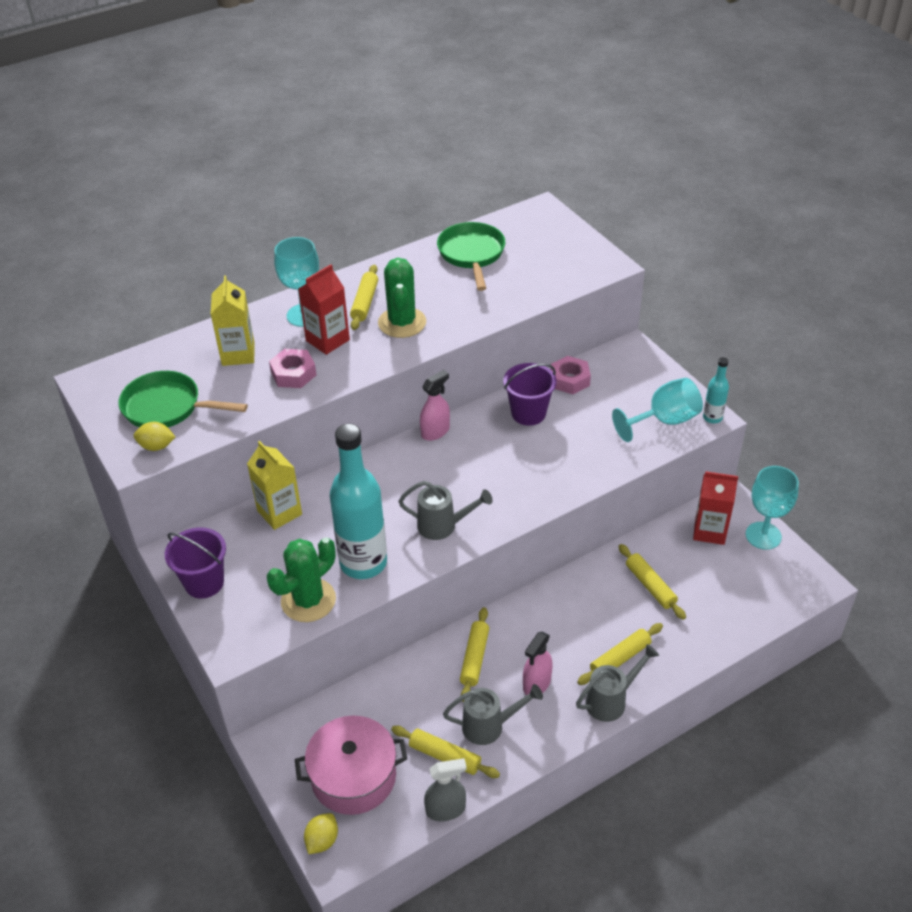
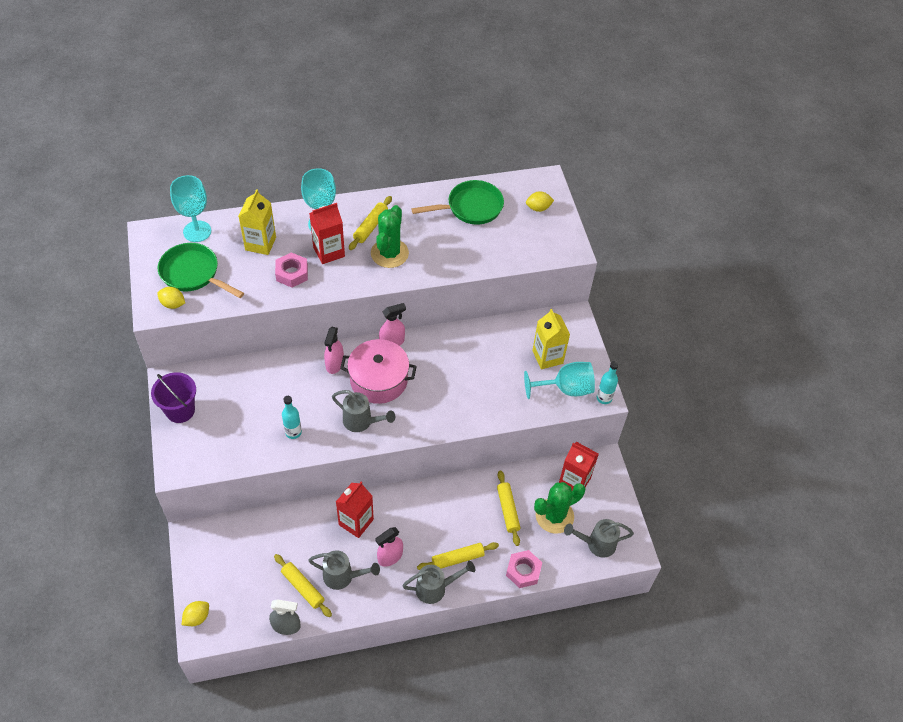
camera: 15 degrees right, 10 degrees up
yellow carton [247,441,302,530] -> yellow carton moved to [532,309,570,369]
green cactus [267,537,336,622] -> green cactus moved to [534,482,585,534]
pink pot [295,716,407,815] -> pink pot moved to [340,339,417,404]
turquoise bottle [330,424,387,579] -> turquoise bottle [282,396,302,439], size x0.46
green pan [437,222,506,291] -> green pan turned 60 degrees clockwise [411,180,504,224]
yellow rolling pin [460,607,489,702] -> red carton [336,482,374,538]
purple bucket [503,363,557,426] -> none
pink nut [551,356,591,394] -> pink nut moved to [506,550,542,588]
turquoise goblet [746,466,799,550] -> turquoise goblet moved to [170,175,211,242]
none -> pink spray bottle [324,327,344,374]
none -> yellow lemon [526,191,554,212]
none -> grey watering can [564,519,634,558]

